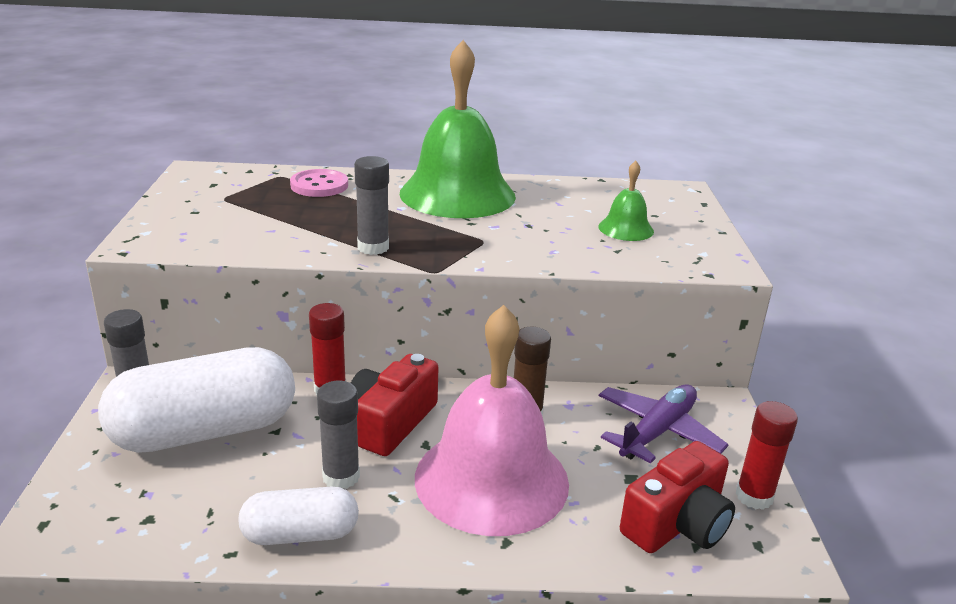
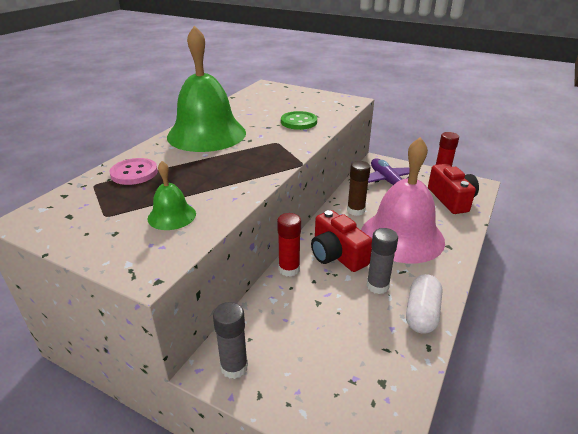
camera: 60 degrees left, 5 degrees up
white capsule [98,347,295,453] -> none
grey glue stick [354,156,389,255] -> none
green bell [598,161,654,241] -> green bell moved to [147,161,196,230]
none -> green button [281,111,317,130]

